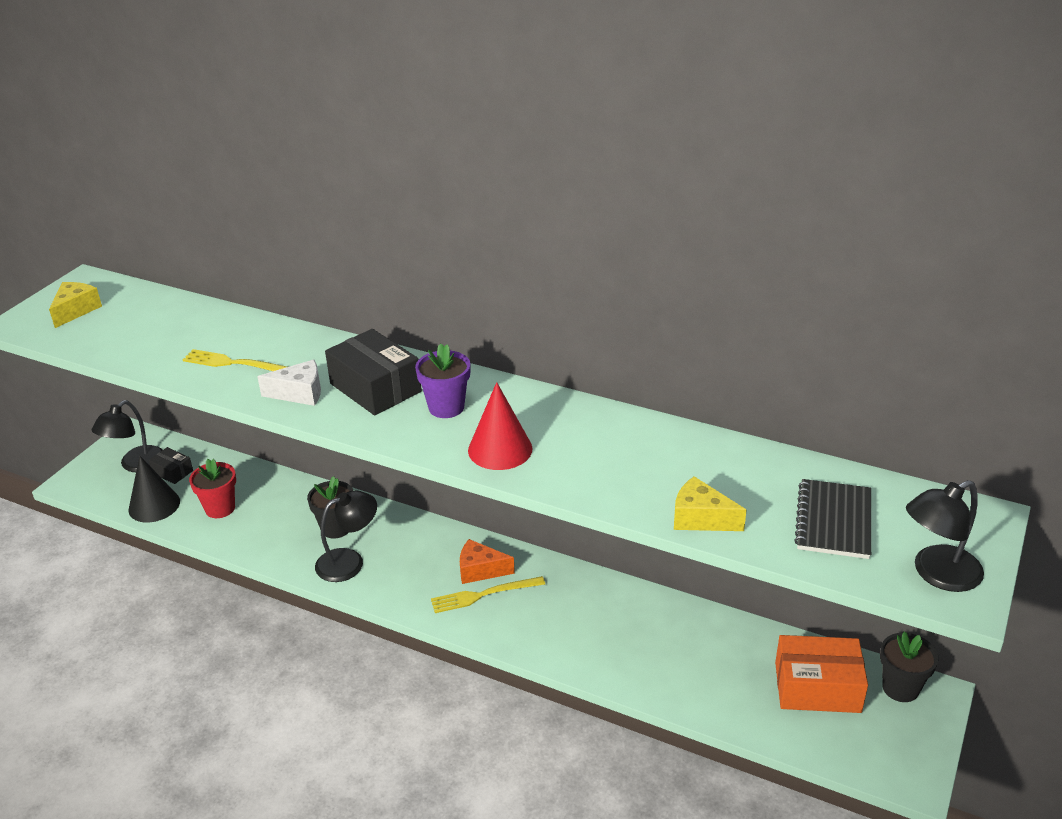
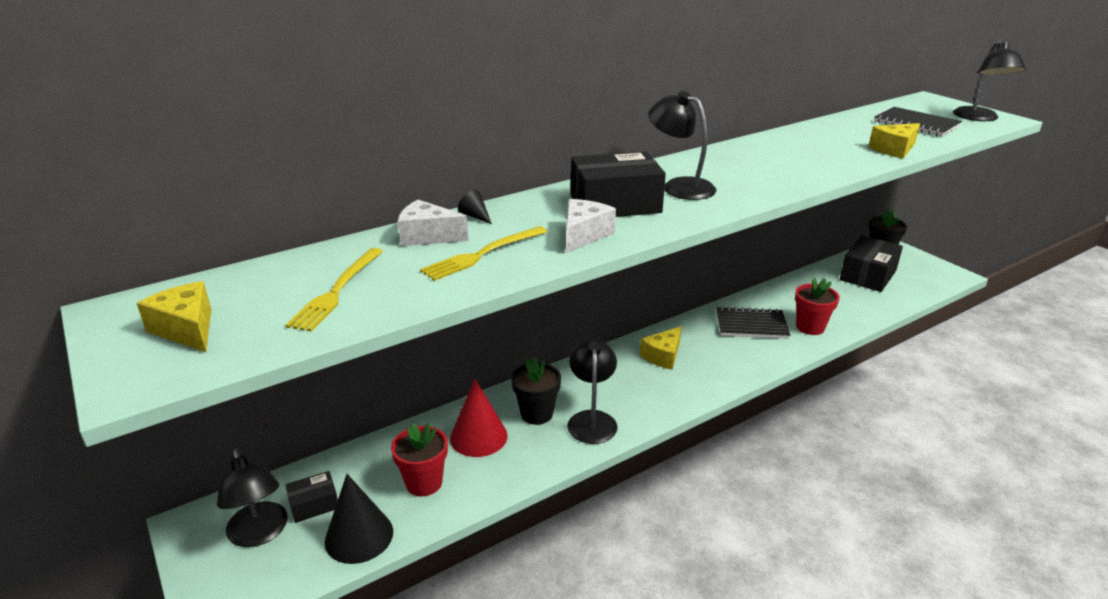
camera: 60 degrees left, 5 degrees down
purple flower pot [415,343,471,418] -> black lamp [648,91,716,200]
yellow fork [431,576,545,613] -> yellow fork moved to [285,248,383,332]
orange cheese [460,539,515,584] -> yellow cheese [640,326,682,370]
red cone [468,382,533,470] -> red cone moved to [450,379,507,457]
orange box [775,635,868,713] -> black box [840,235,903,292]
none -> white cheese [398,200,468,246]
none -> black cone [458,190,492,224]
none -> black notebook [716,306,791,339]
none -> red flower pot [795,278,840,335]

